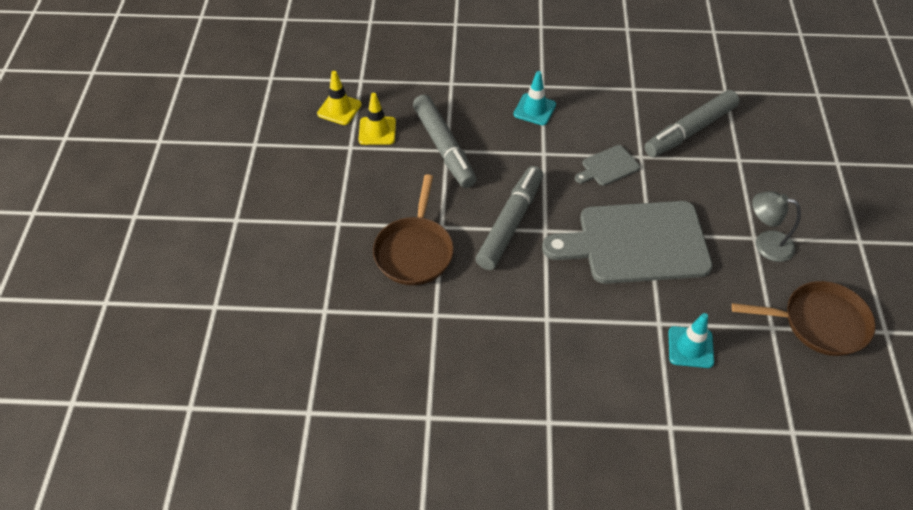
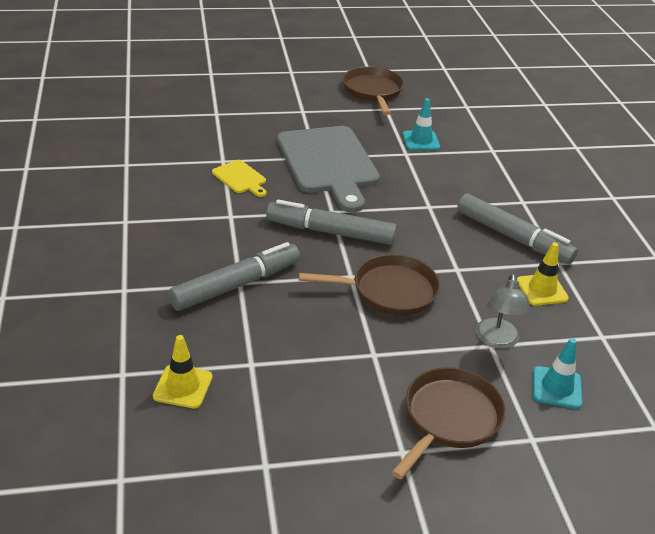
camera: 105 degrees left, 15 degrees down
yellow traffic cone [358,93,396,145] -> yellow traffic cone moved to [517,242,569,306]
turquoise traffic cone [514,71,556,125] -> turquoise traffic cone moved to [533,338,583,409]
grey cutting board [575,145,640,186] -> yellow cutting board [212,160,266,197]
grey marker [644,90,740,157] -> grey marker moved to [457,193,578,264]
grey lamp [752,191,801,262] -> grey lamp moved to [476,274,531,349]
none -> brown pan [391,367,506,479]

